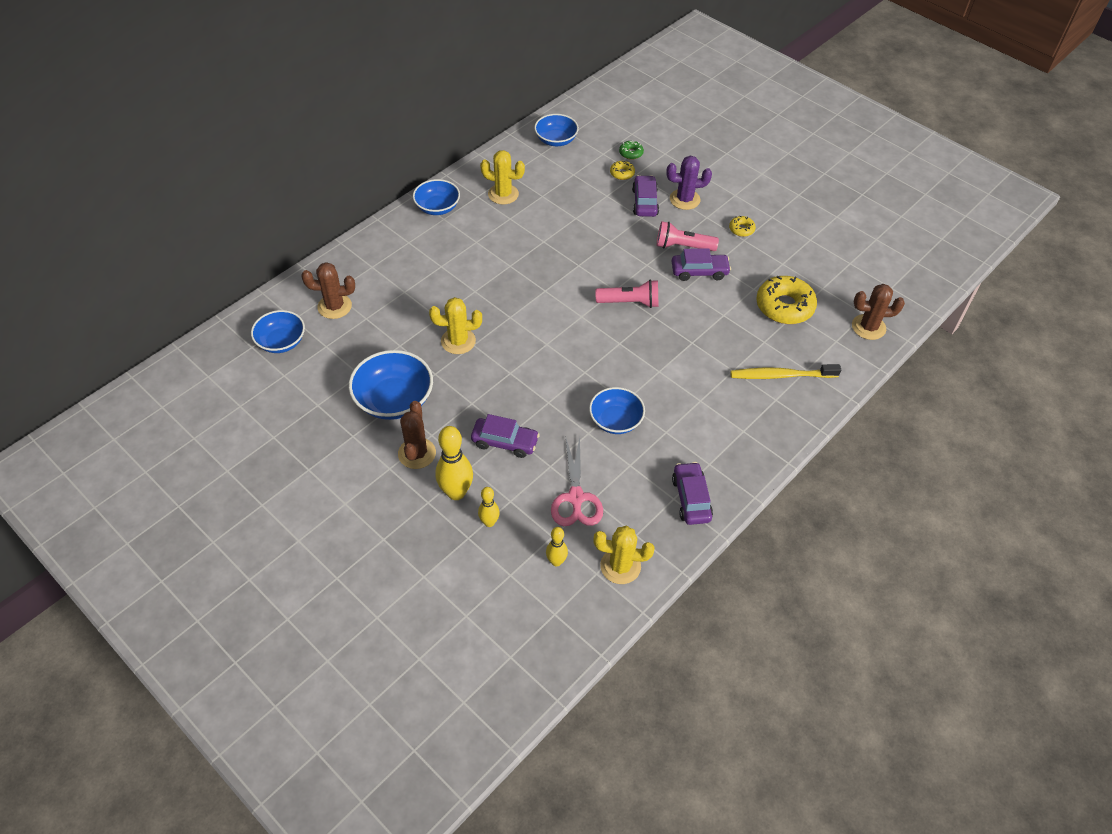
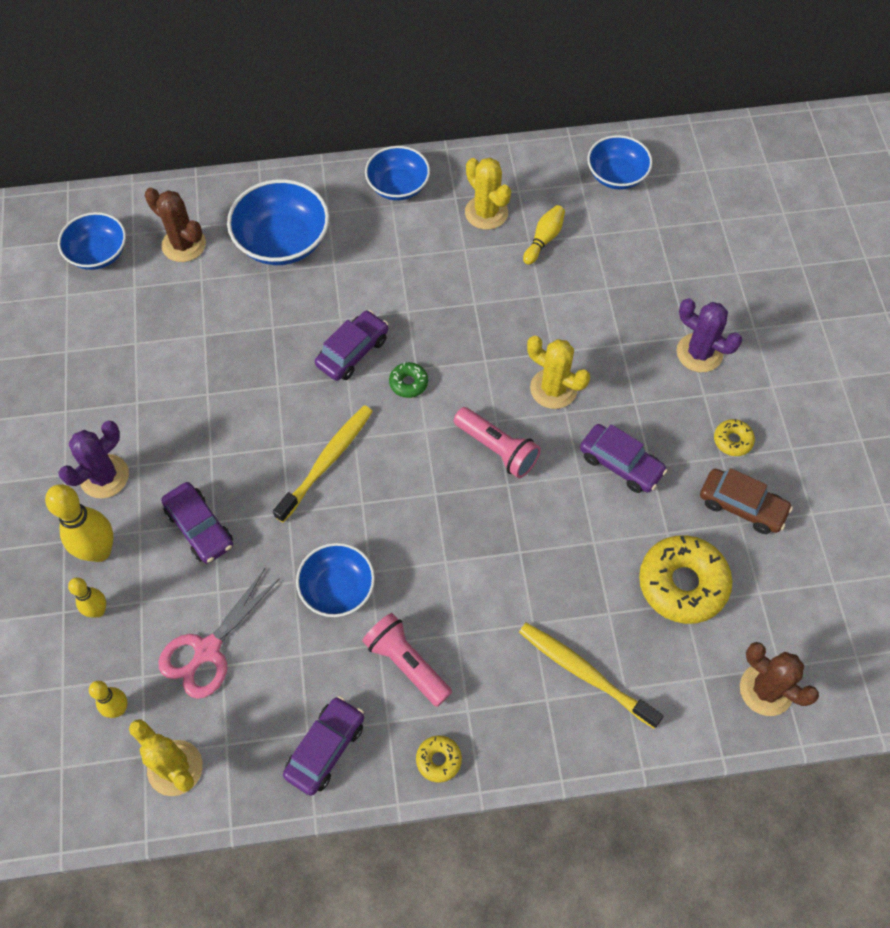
camera: 40 degrees right, 10 degrees up
blue bowl [349,350,433,420] -> blue bowl moved to [227,179,329,265]
brown cactus [398,401,436,469] -> purple cactus [59,421,129,498]
yellow cactus [429,297,482,354] -> yellow cactus moved to [527,336,590,409]
yellow donut [610,161,635,180] -> yellow donut moved to [416,735,462,782]
green donut [619,141,644,160] -> green donut moved to [389,362,428,398]
purple car [632,175,659,217] -> purple car moved to [315,310,388,381]
pink flashlight [657,221,719,251] -> pink flashlight moved to [362,613,452,707]
none -> yellow toothbrush [273,405,373,523]
none -> yellow bowling pin [523,205,565,265]
none -> brown car [700,468,793,534]

